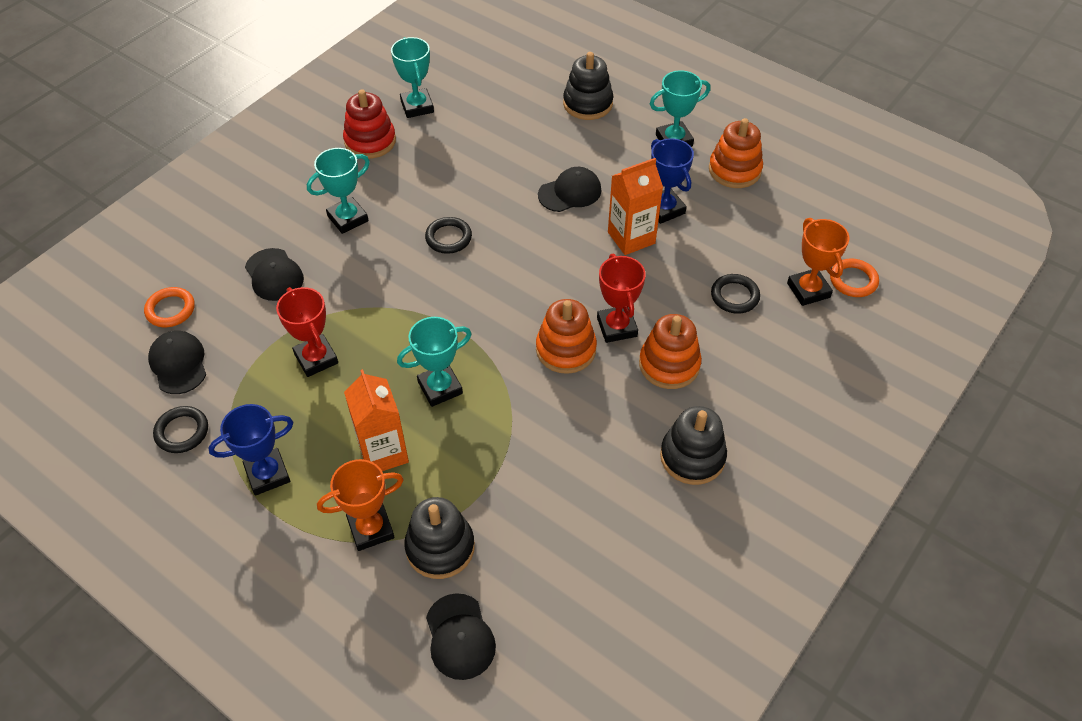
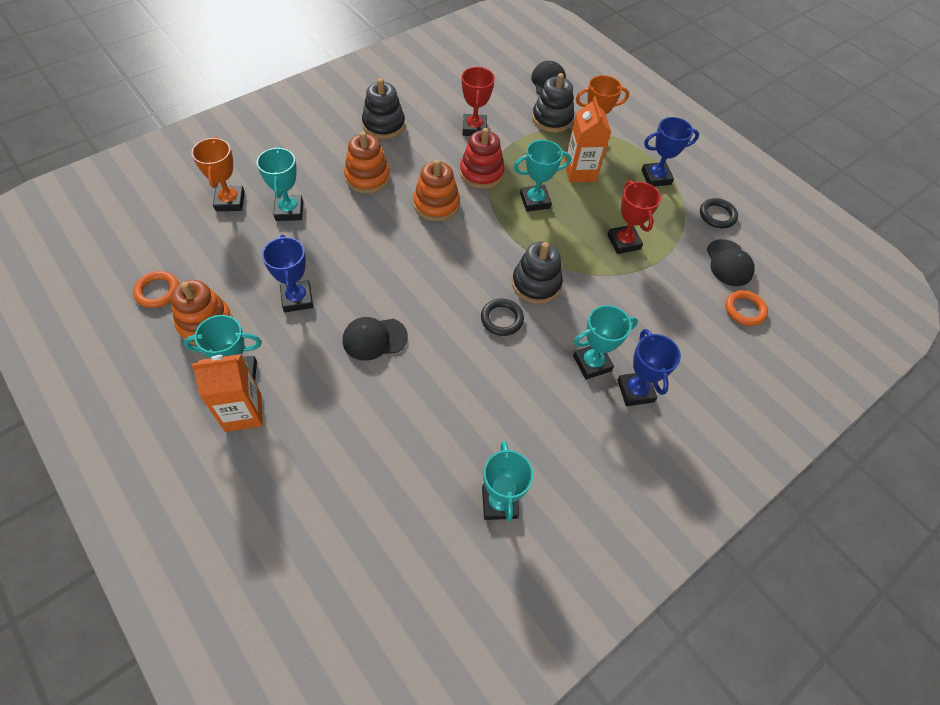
camera: 170 degrees left, 5 degrees up
black cap [245,248,304,301] -> none
red stacking toy [343,89,396,159] -> red stacking toy moved to [460,128,505,189]
black stacking toy [563,52,613,120] -> black stacking toy moved to [512,241,563,304]
red trophy [597,253,646,343] -> red trophy moved to [462,67,495,136]
orange carton [608,158,663,255] -> orange carton moved to [191,354,263,432]
black ring [711,274,760,314] -> turquoise trophy [257,146,303,221]
orange ring [830,258,879,297] -> orange ring moved to [133,271,179,308]
none -> blue trophy [617,329,681,406]

